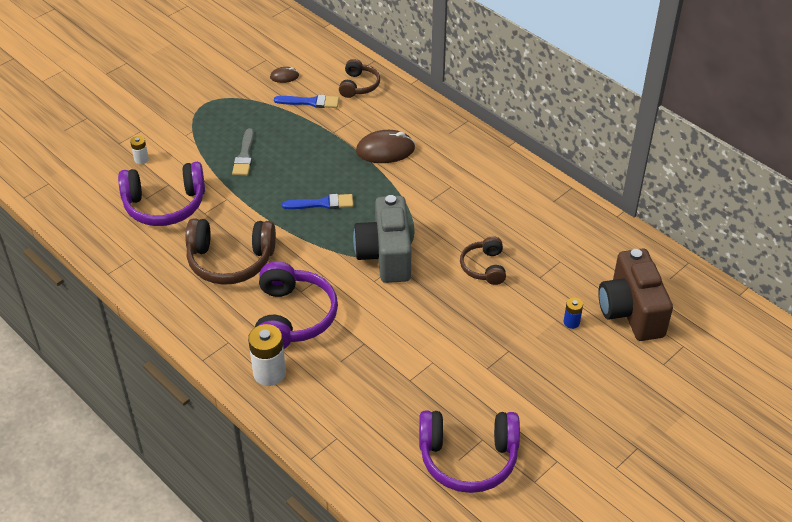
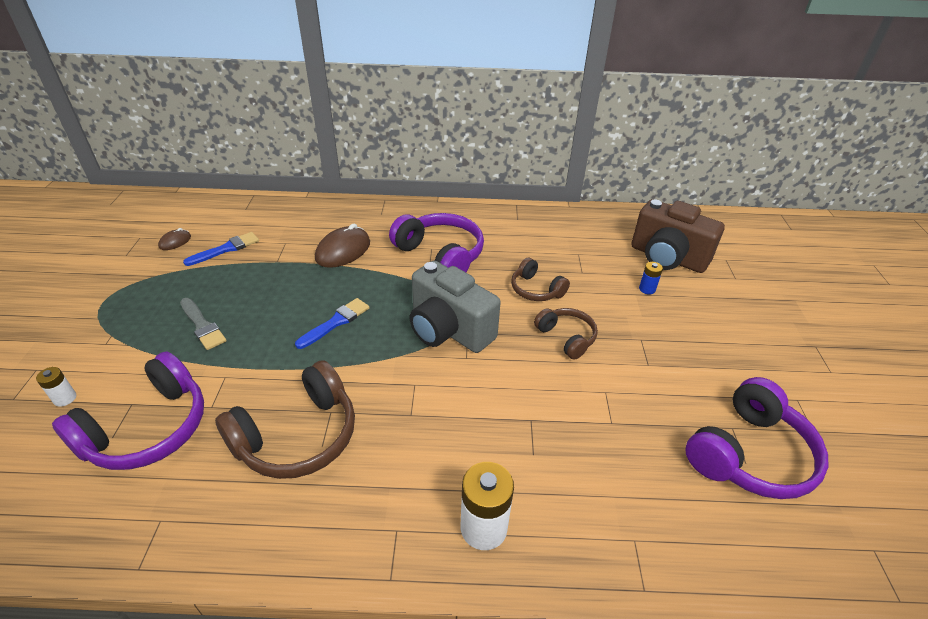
camera: 45 degrees left, 5 degrees down
purple headphones [255,261,338,349] -> purple headphones moved to [389,213,484,272]
brown headphones [339,59,380,98] -> brown headphones moved to [534,308,598,360]

